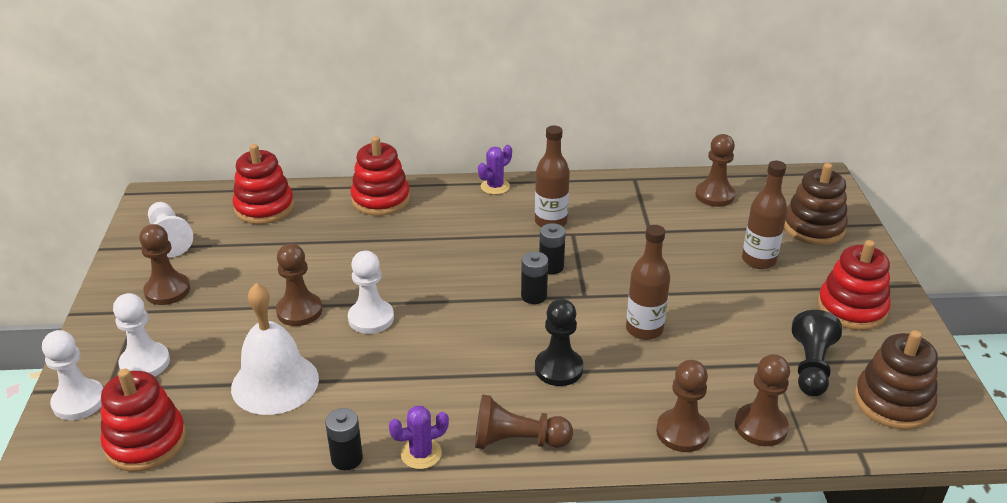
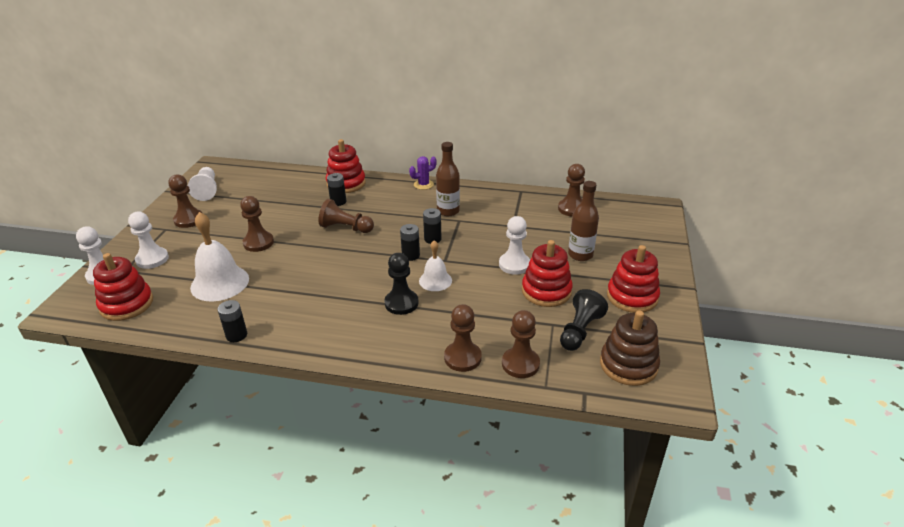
camera: 15 degrees right, 0 degrees up
red stacking toy [232,144,294,224] -> red stacking toy moved to [522,240,573,307]
white pawn [348,251,394,334] -> white pawn moved to [499,216,530,275]
purple cactus [389,406,449,469] -> none
brown pawn [475,394,573,449] -> brown pawn moved to [318,199,374,233]
brown bottle [626,225,670,340] -> none
brown stacking toy [784,163,848,245] -> none
none -> black battery [327,173,346,206]
none -> white bell [419,240,452,291]

